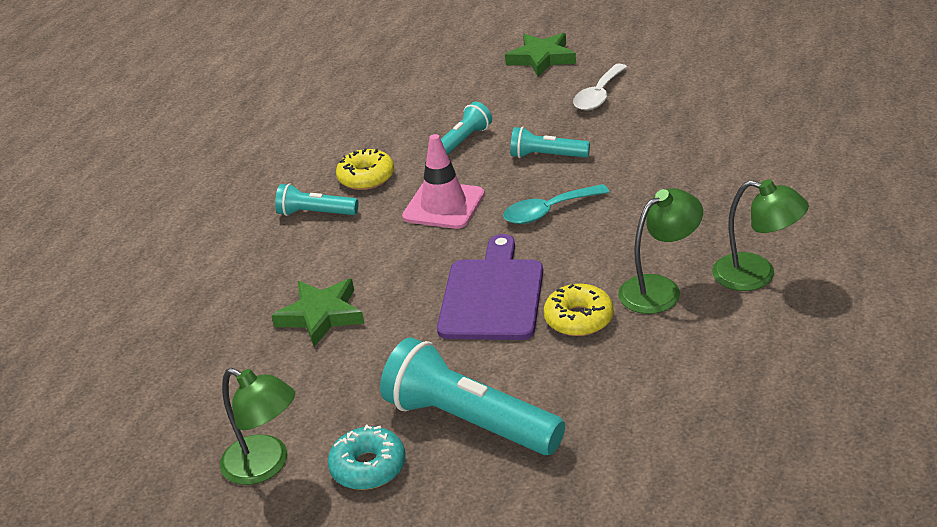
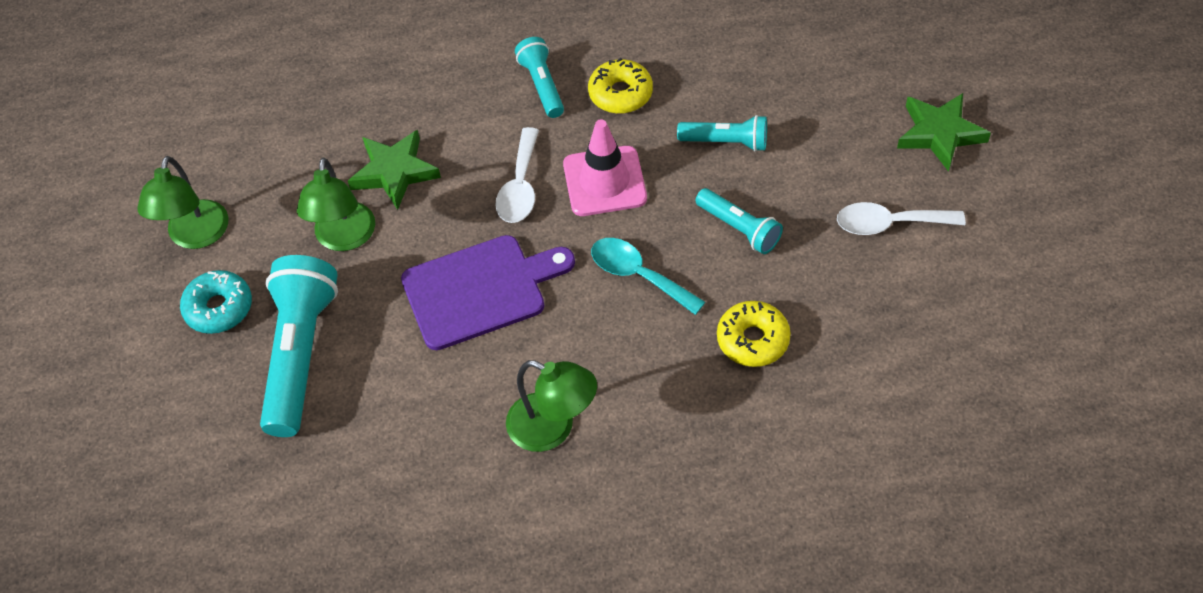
camera: 60 degrees right, 20 degrees up
turquoise flashlight [510,127,590,158] -> turquoise flashlight turned 150 degrees clockwise [695,188,783,254]
yellow donut [544,284,614,336] -> yellow donut moved to [717,301,791,367]
green lamp [712,179,809,291] -> green lamp moved to [297,158,375,251]
none -> white spoon [495,127,539,223]

